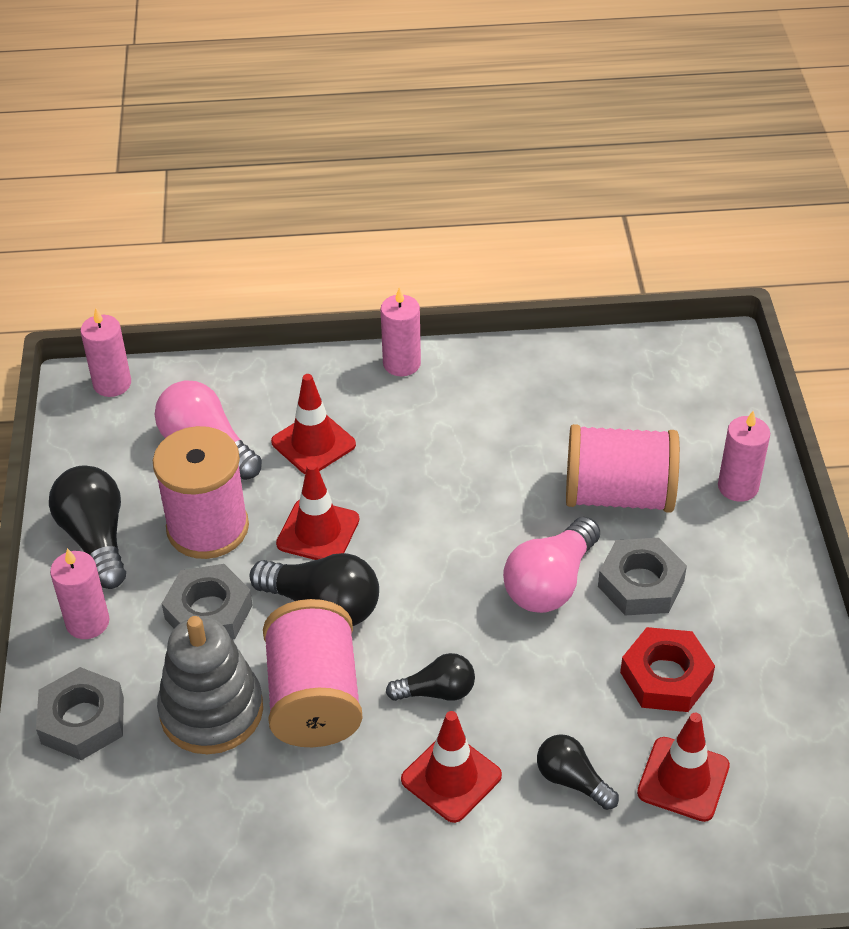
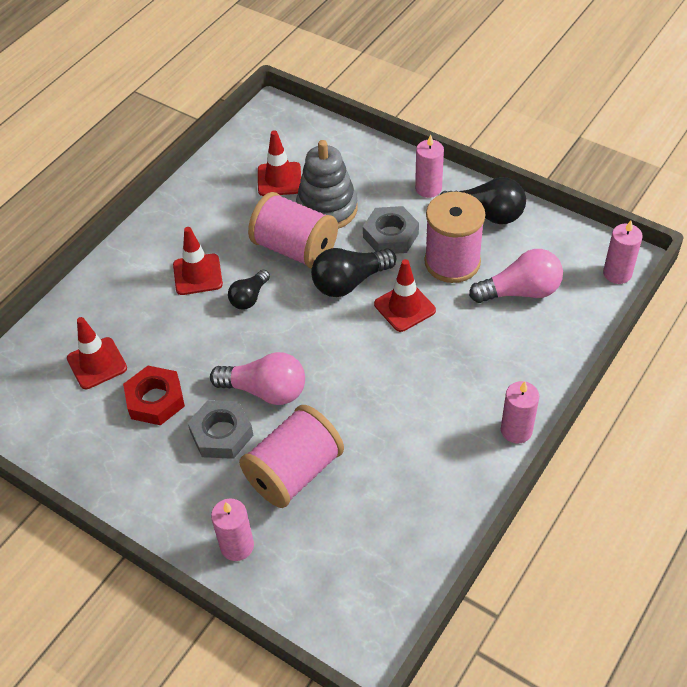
camera: 130 degrees right, 5 degrees up
grey nut [36,667,124,760] -> none
red traffic cone [271,374,356,474] -> red traffic cone moved to [258,130,301,196]
pink light bulb [503,517,600,613] -> pink light bulb turned 120 degrees clockwise [210,352,305,405]
black light bulb [537,734,619,810] -> none

